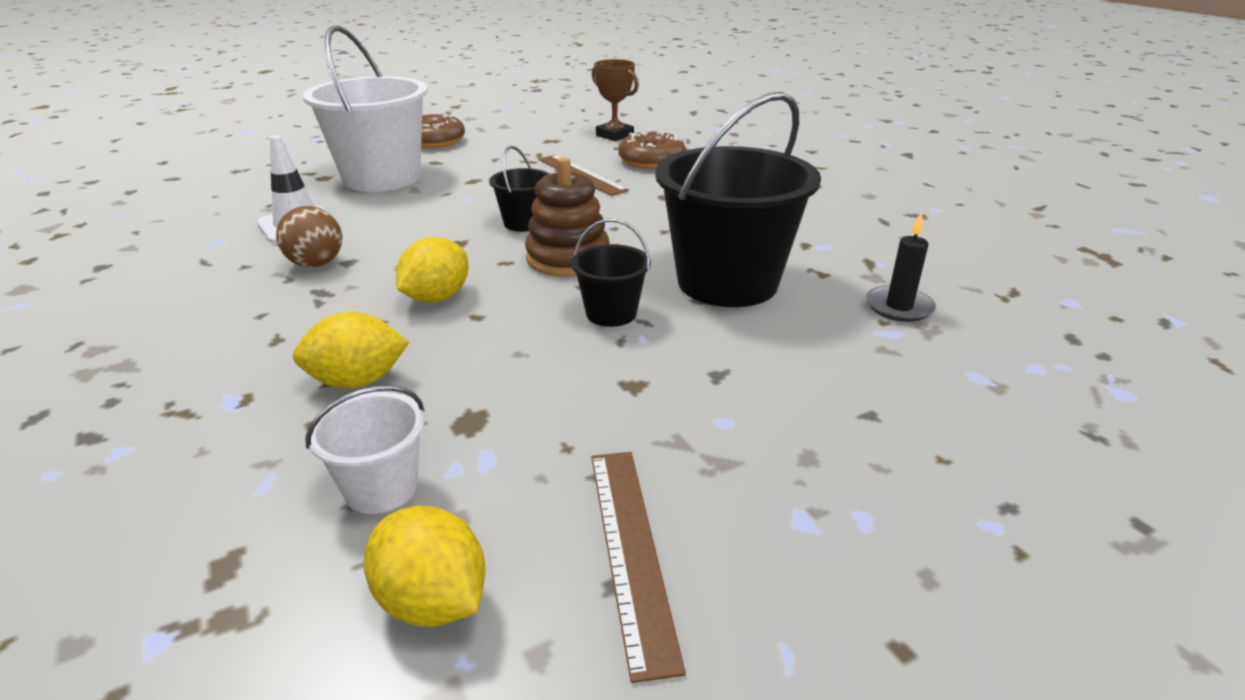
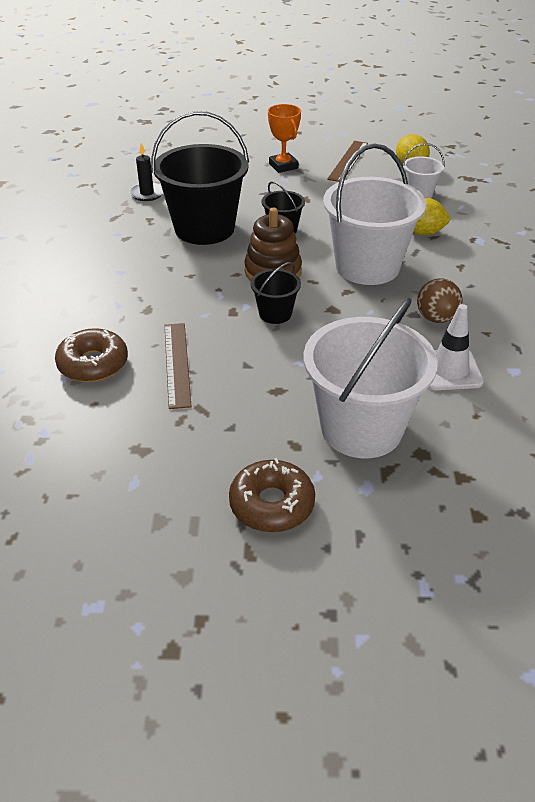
camera: 150 degrees left, 10 degrees up
yellow lemon [396,237,468,303] -> white bucket [323,144,426,285]
brown trophy [592,59,639,141] -> none
none -> orange trophy [268,104,301,173]

